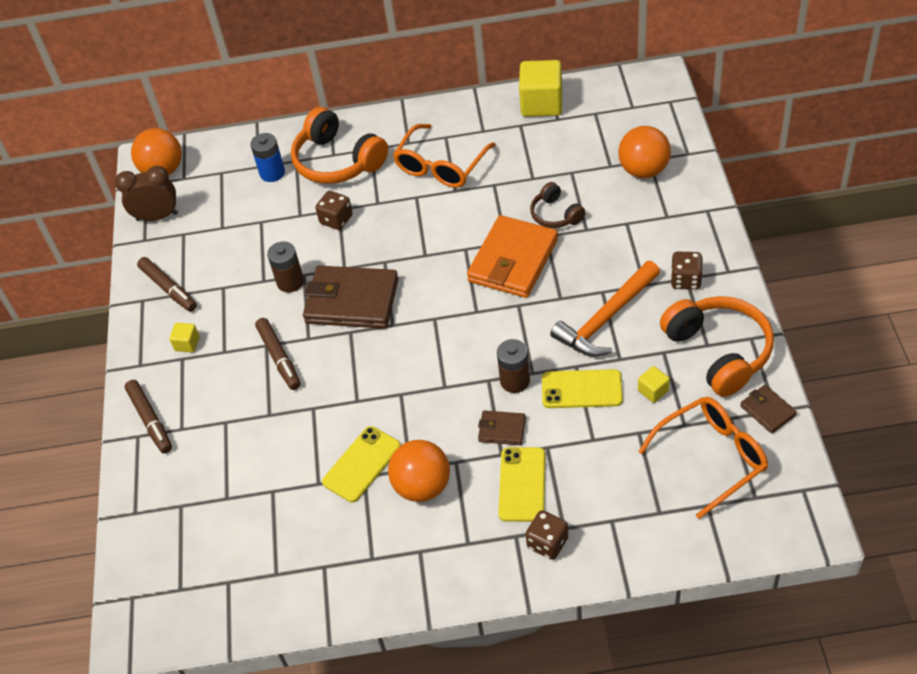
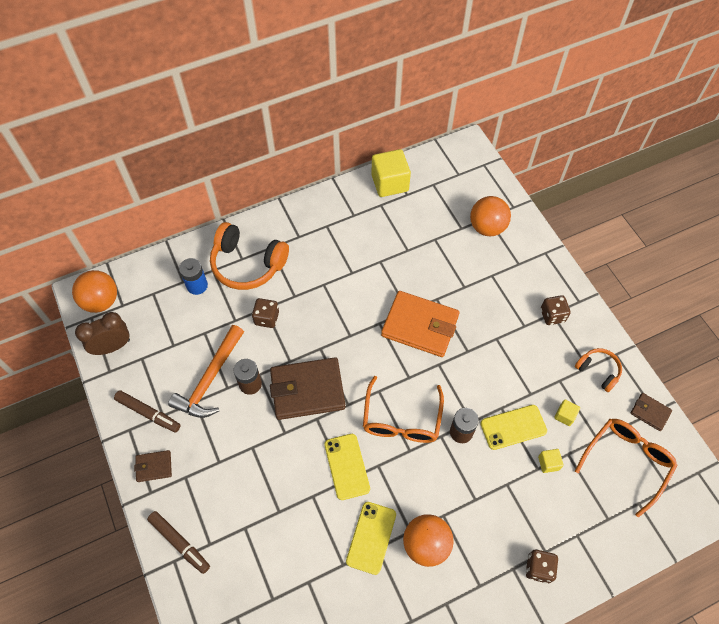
camera: 25 degrees left, 10 degrees up
yellow cube [169,323,200,352] -> yellow cube moved to [538,449,564,473]
brown marker [255,318,301,390] -> none
orange glasses [393,124,496,188] -> orange glasses moved to [363,376,444,443]
orange wallet [467,215,558,298] -> orange wallet turned 75 degrees counterclockwise [381,291,459,357]
brown wallet [478,410,526,445] -> brown wallet moved to [134,450,172,482]
yellow phone [499,447,545,522] -> yellow phone moved to [324,434,370,500]
brown headphones [530,182,586,228] -> none
orange hammer [550,261,660,357] -> orange hammer moved to [168,325,244,418]
orange headphones [660,296,774,397] -> orange headphones [575,348,622,392], size x0.54

